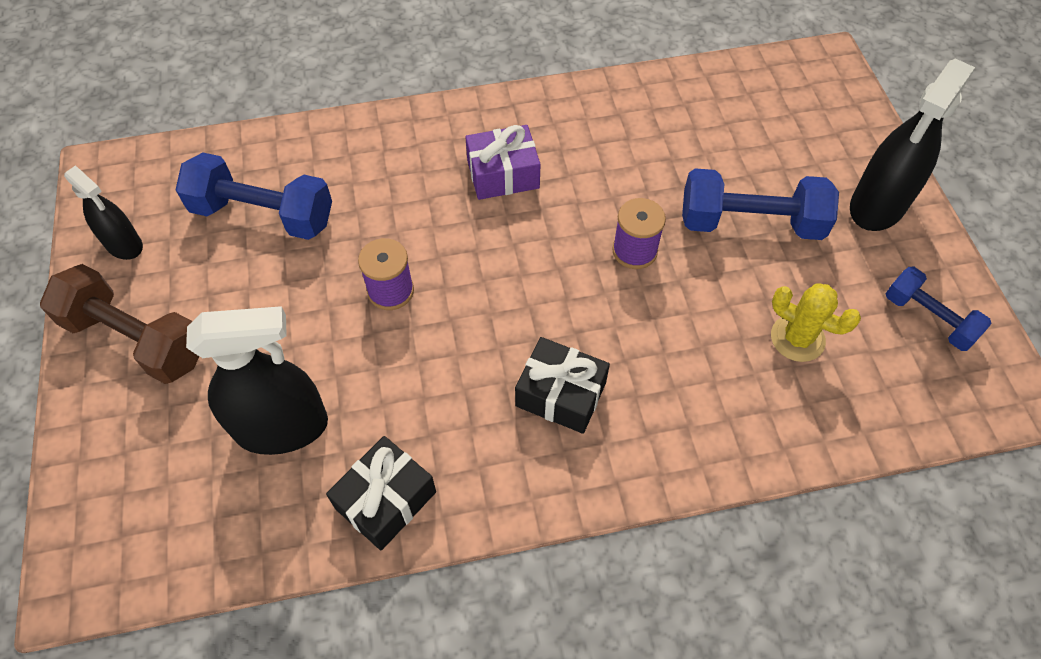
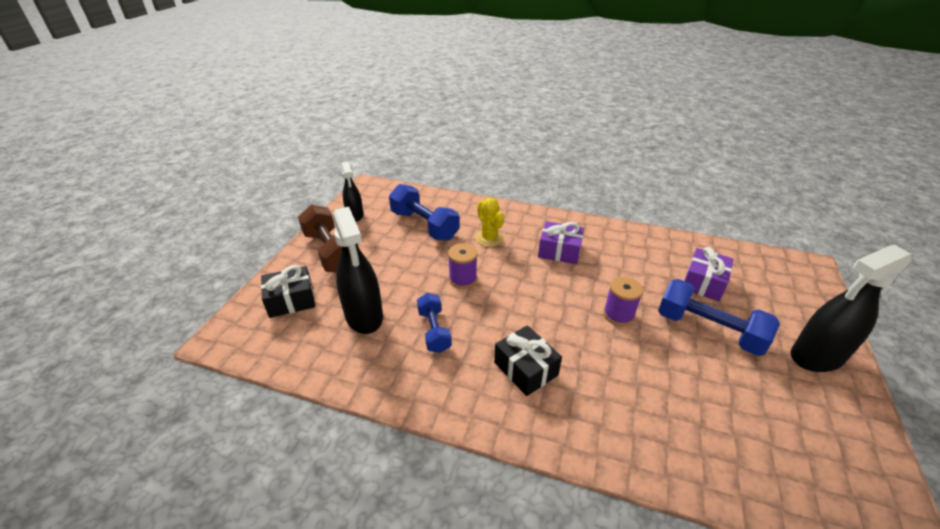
camera: 30 degrees right, 20 degrees down
black spray bottle [186,306,328,455] -> black spray bottle turned 45 degrees clockwise [333,207,383,334]
black gift [326,436,436,551] -> black gift moved to [261,265,315,318]
yellow cactus [771,283,861,362] -> yellow cactus moved to [475,198,504,247]
blue dumbbell [886,267,992,351] -> blue dumbbell moved to [417,293,451,353]
none -> purple gift [685,247,734,301]

